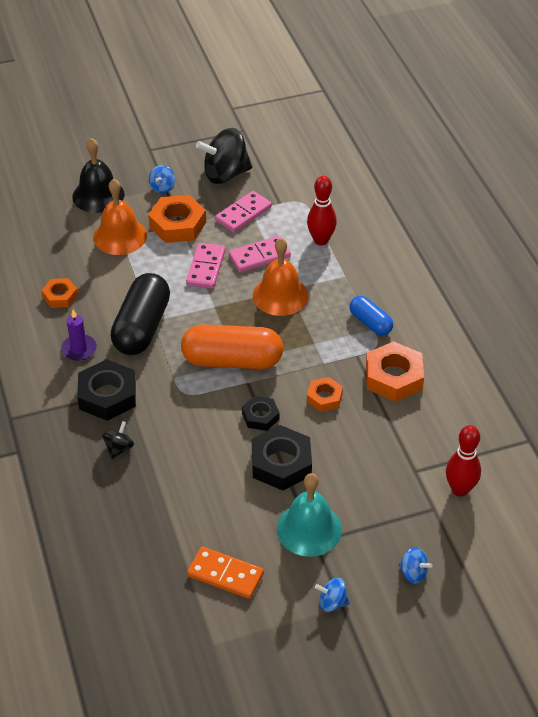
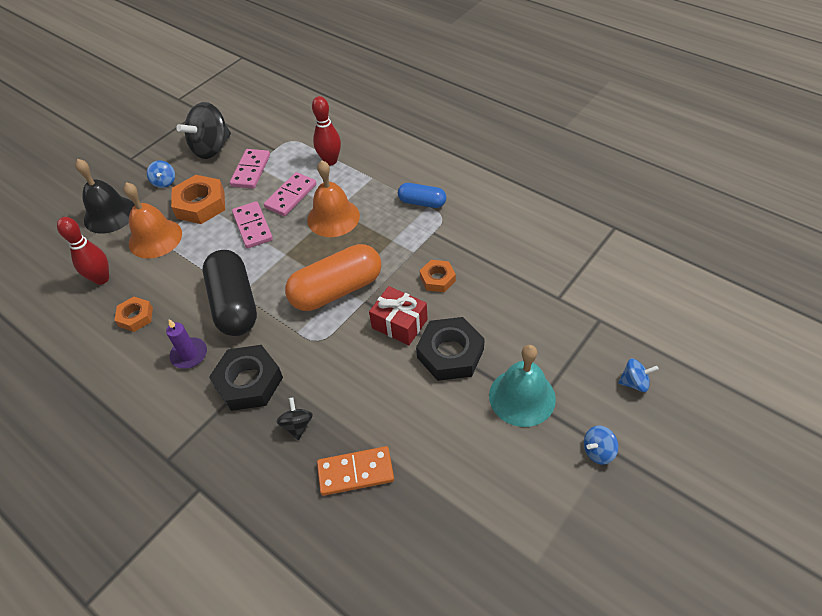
camera: 30 degrees left, 5 degrees up
orange domino [187,547,264,599] -> orange domino moved to [317,446,394,496]
black nut [242,396,280,431] -> red gift [369,286,428,345]
orange nut [366,341,424,402] -> none
red bowling pin [446,425,481,497] -> red bowling pin moved to [57,217,109,285]

